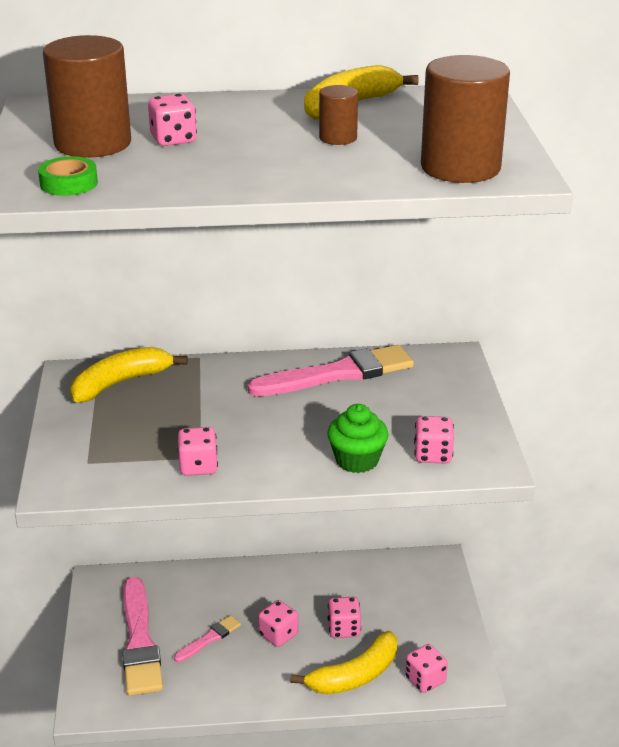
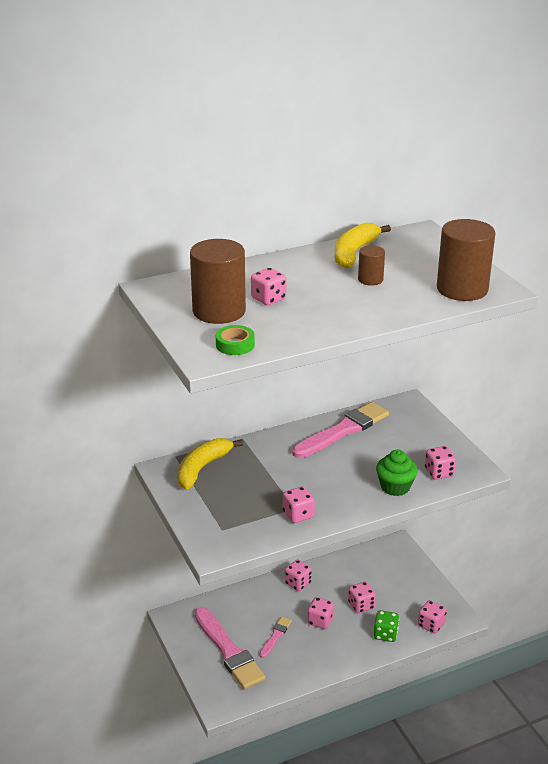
camera: 20 degrees left, 0 degrees up
yellow banana [291,631,397,694] -> green dice [374,610,399,642]
none -> pink dice [285,560,312,591]

